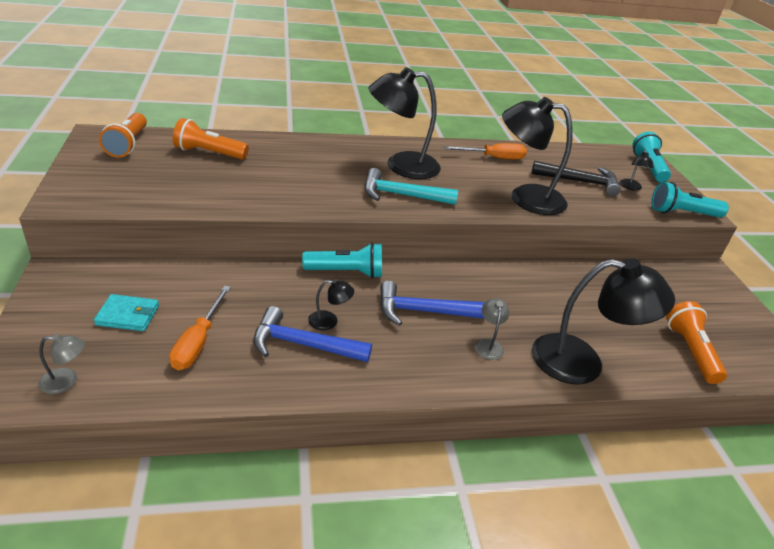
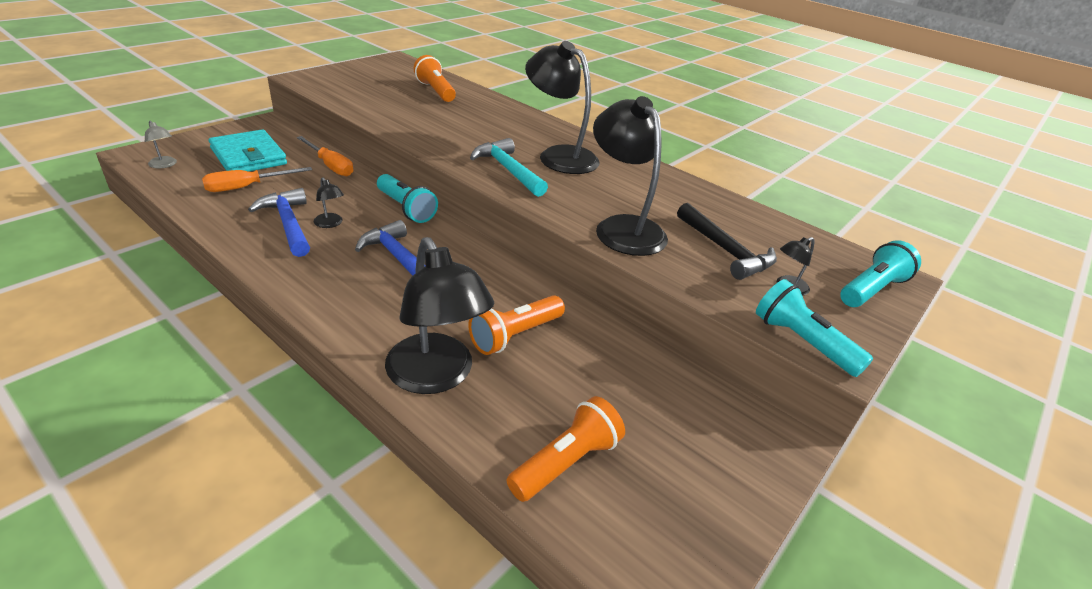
camera: 50 degrees right, 0 degrees up
turquoise wallet [94,294,159,331] -> turquoise wallet [208,129,287,172], size x1.72
orange flashlight [99,113,147,157] -> orange flashlight moved to [468,295,565,355]
orange screwdriver [444,143,527,159] -> orange screwdriver moved to [297,136,353,176]
grey lamp [475,298,509,360] -> none

